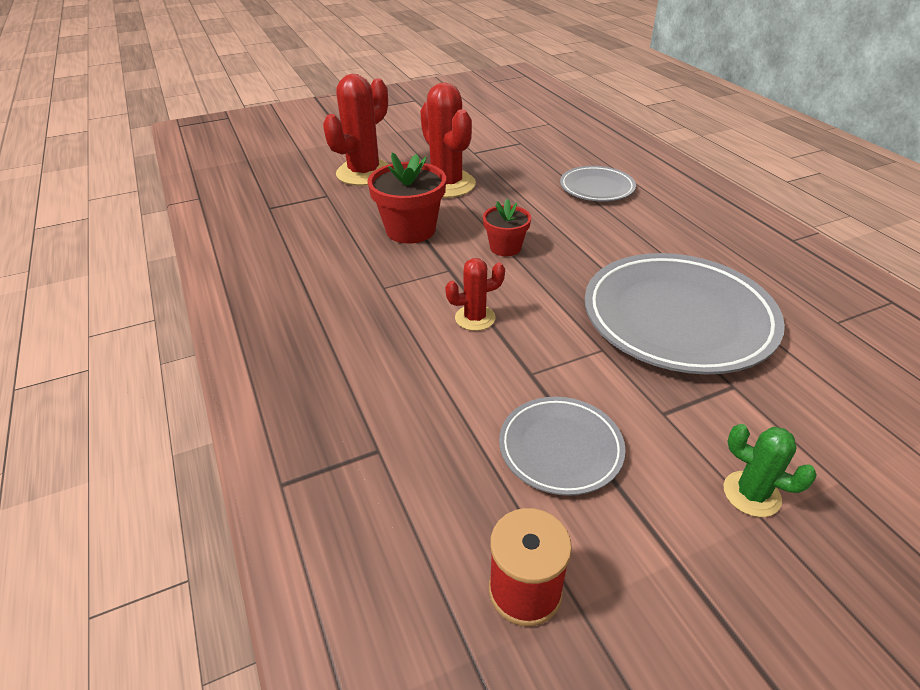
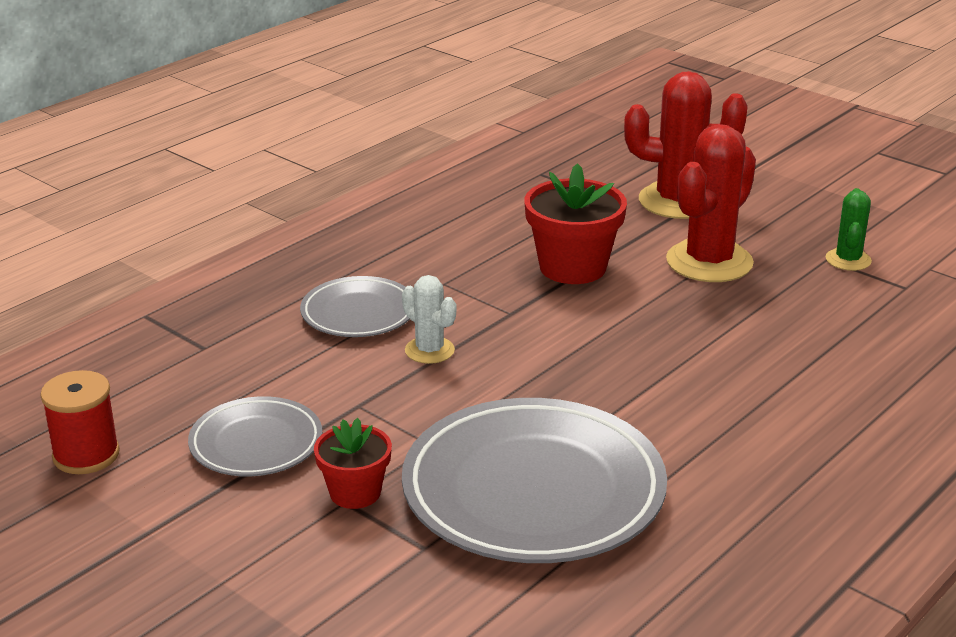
camera: 65 degrees right, 10 degrees down
red cactus [445,258,505,331] -> white cactus [402,275,456,364]
red flower pot [483,199,531,256] -> red flower pot moved to [314,418,392,509]
grey plate [560,166,636,202] -> grey plate moved to [300,276,410,337]
green cactus [724,424,817,517] -> green cactus moved to [825,188,872,271]

